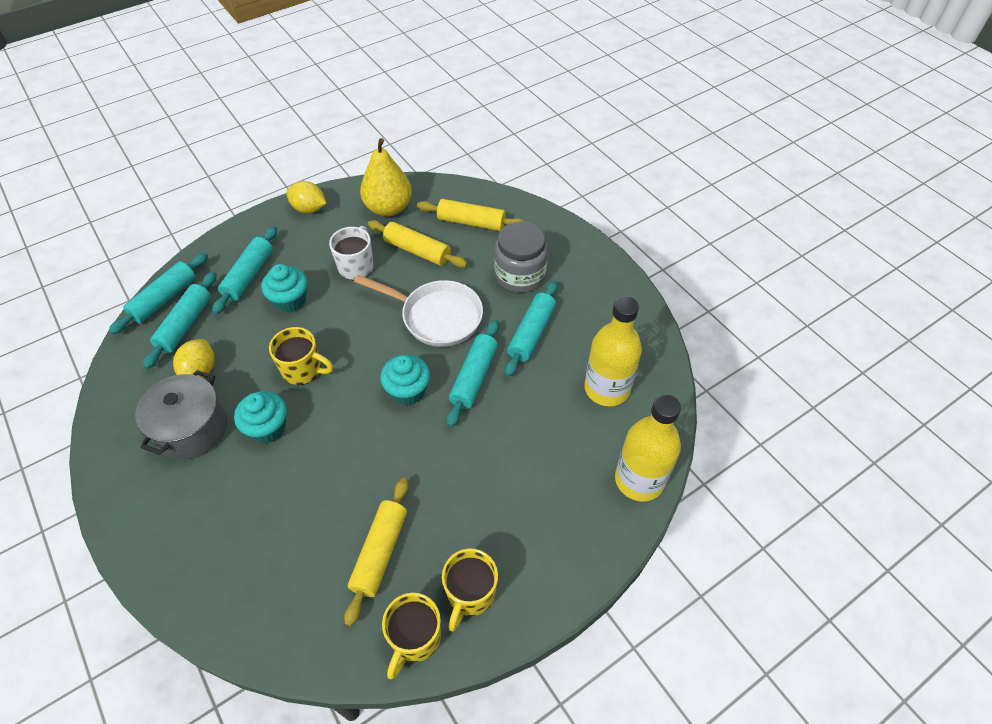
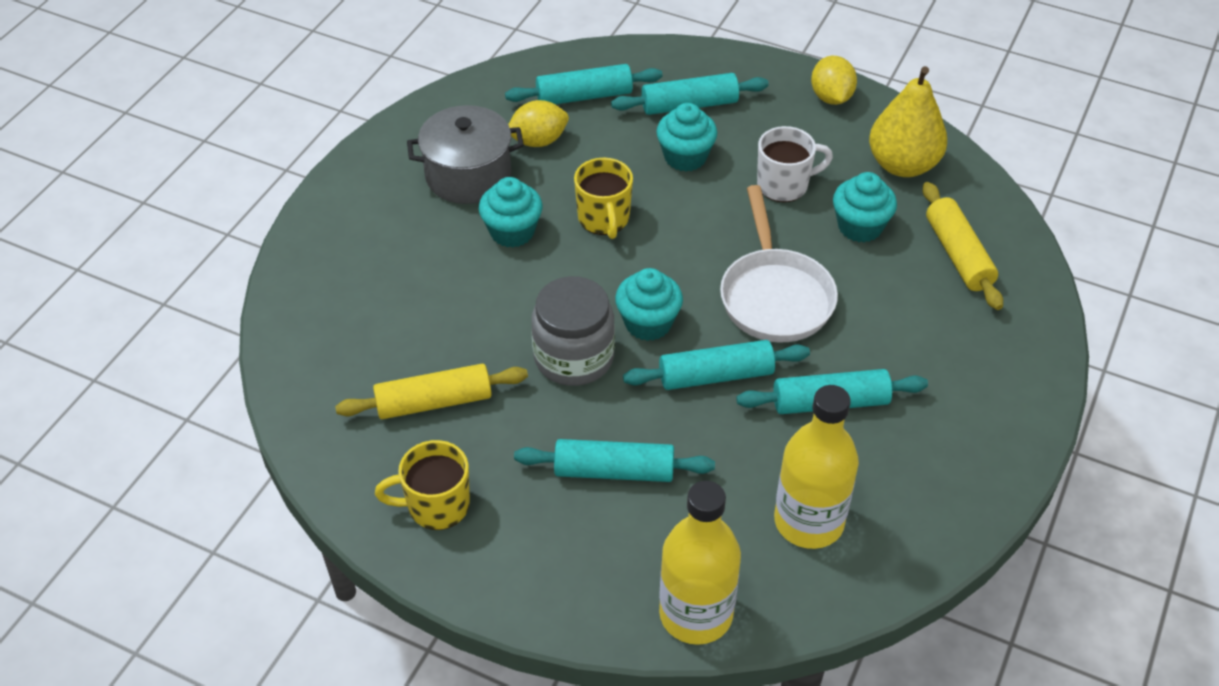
camera: 60 degrees right, 5 degrees down
turquoise rolling pin [109,253,208,335] -> turquoise rolling pin moved to [514,439,715,482]
yellow rolling pin [368,220,468,268] -> turquoise cupcake [833,172,897,243]
yellow mug [382,593,441,679] -> none
grey jar [494,222,548,293] -> grey jar moved to [531,276,615,386]

